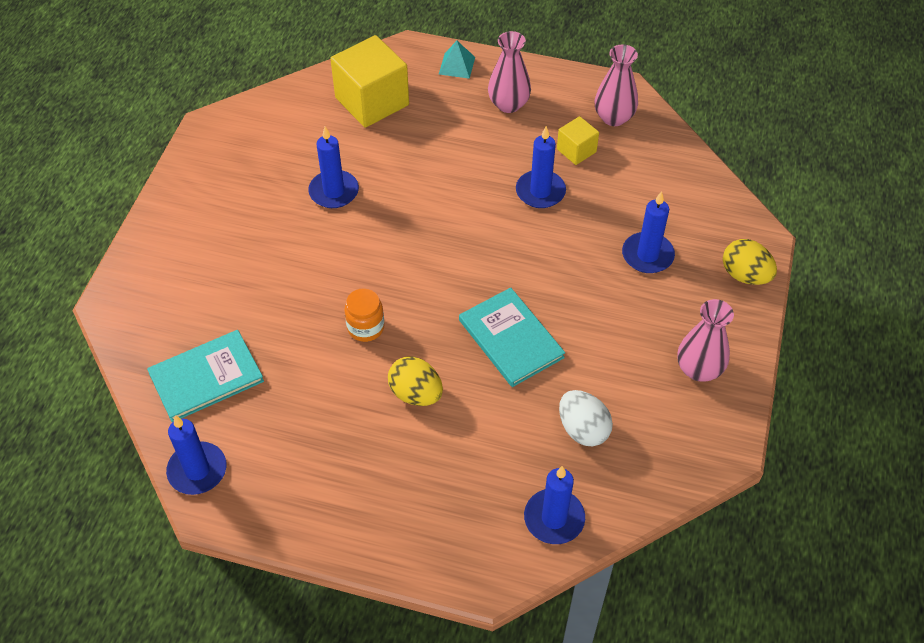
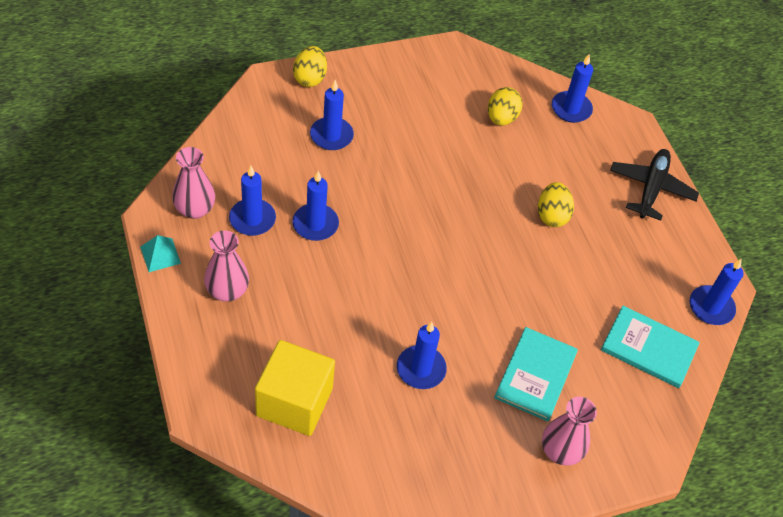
camera: 130 degrees left, 0 degrees up
orange jar [344,288,384,342] -> none
turquoise pyramid [439,41,475,79] -> turquoise pyramid moved to [140,235,181,272]
turquoise book [459,288,565,387] -> turquoise book moved to [494,327,578,422]
yellow cube [557,116,599,165] -> blue candle [229,166,276,236]
white egg [559,390,613,446] -> yellow egg [488,87,523,126]
pink vase [677,299,734,382] -> pink vase moved to [542,397,597,466]
none -> black plane [610,149,699,221]

